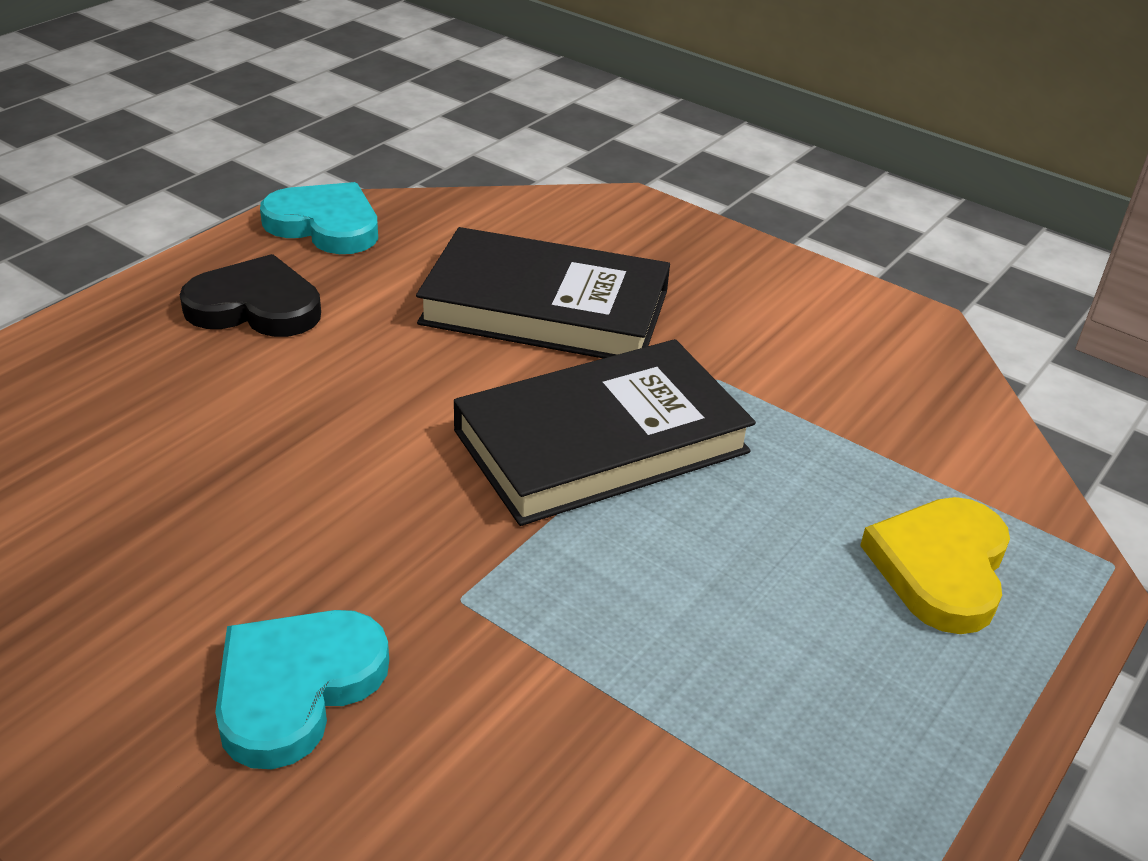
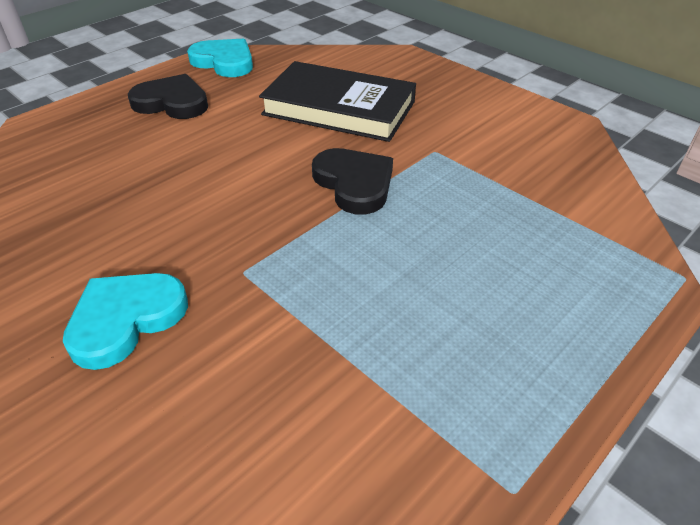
camera: 10 degrees right, 5 degrees up
black book [454,339,756,526] -> black heart [312,148,393,215]
yellow heart [860,497,1010,634] -> none

